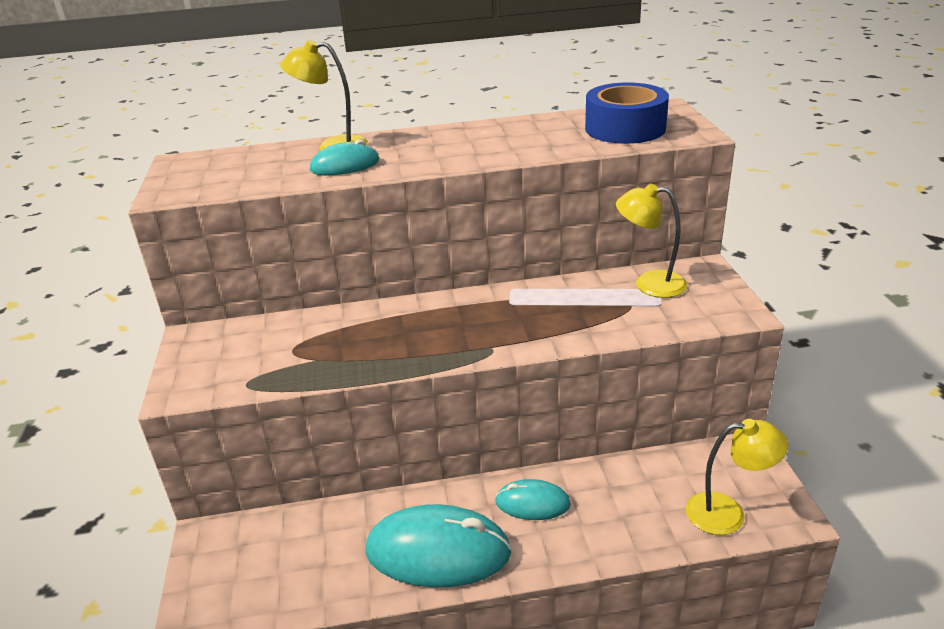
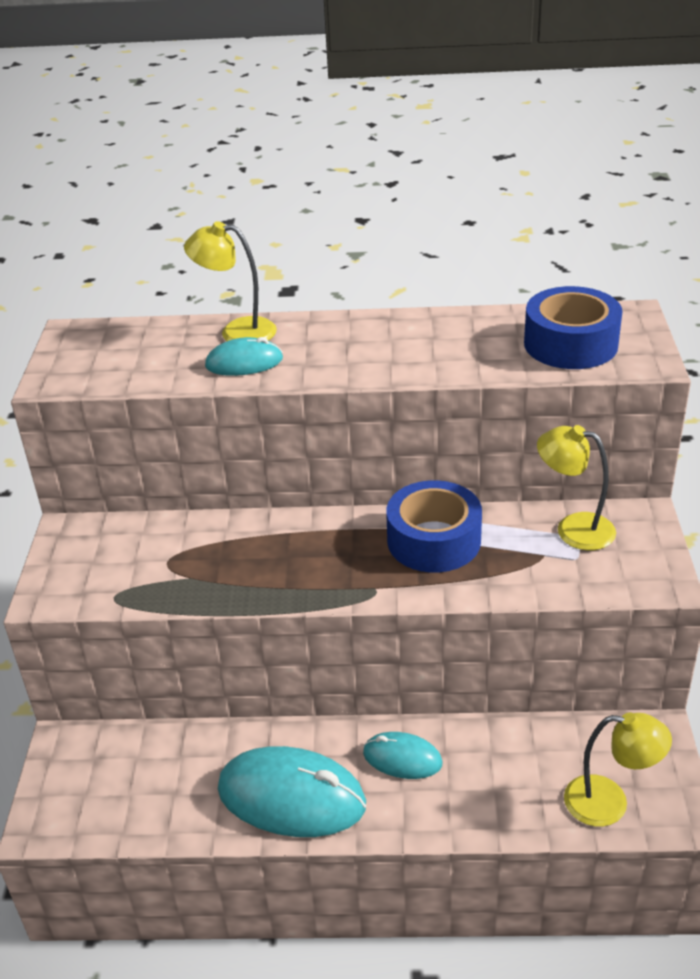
camera: 10 degrees right, 5 degrees up
none -> blue tape [386,480,482,572]

